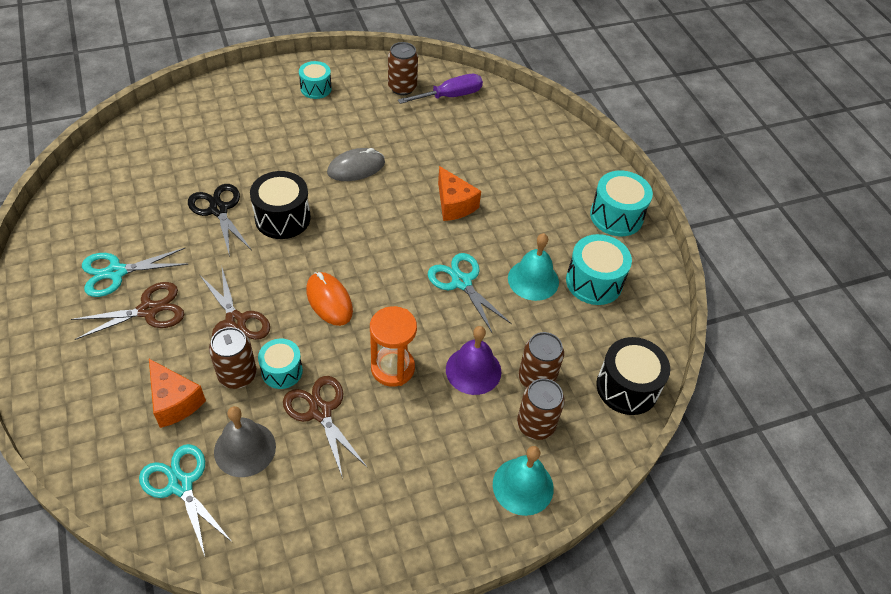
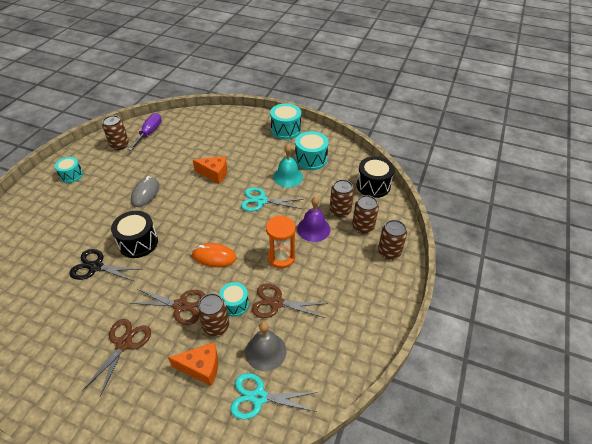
camera: 45 degrees left, 5 degrees down
turquoise scissors [82,248,189,297] -> none
turquoise bell [493,446,554,516] -> brown can [378,220,407,259]

